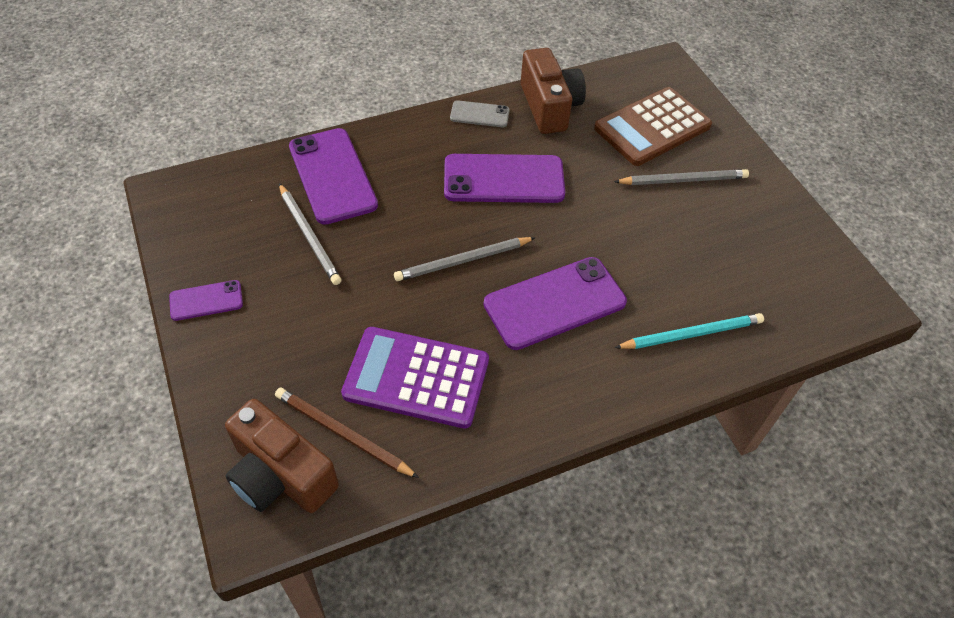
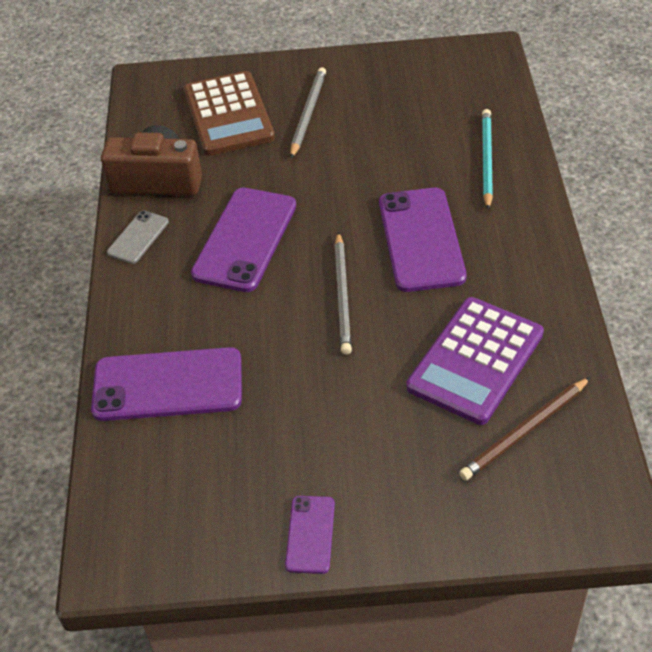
camera: 65 degrees left, 5 degrees down
brown camera [225,399,339,513] -> none
grey pencil [279,183,341,285] -> none

